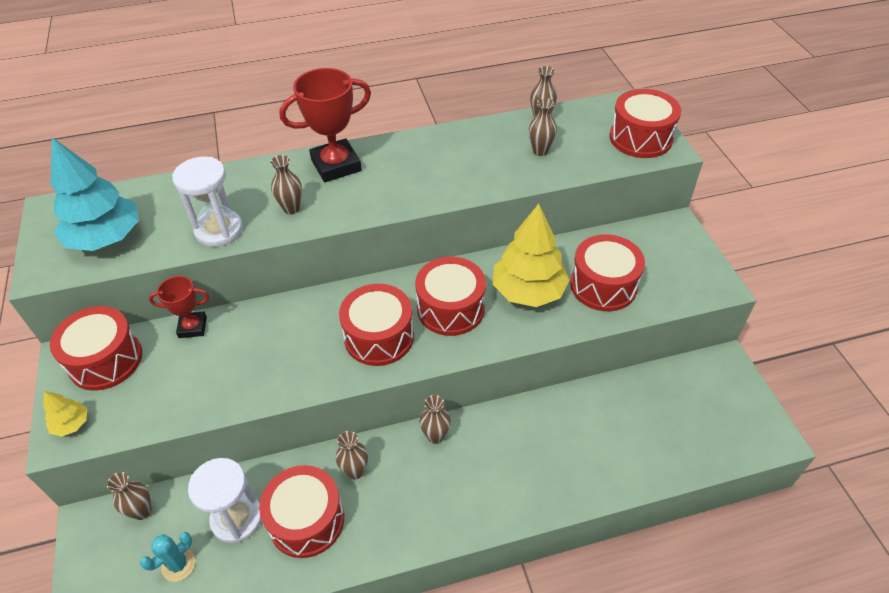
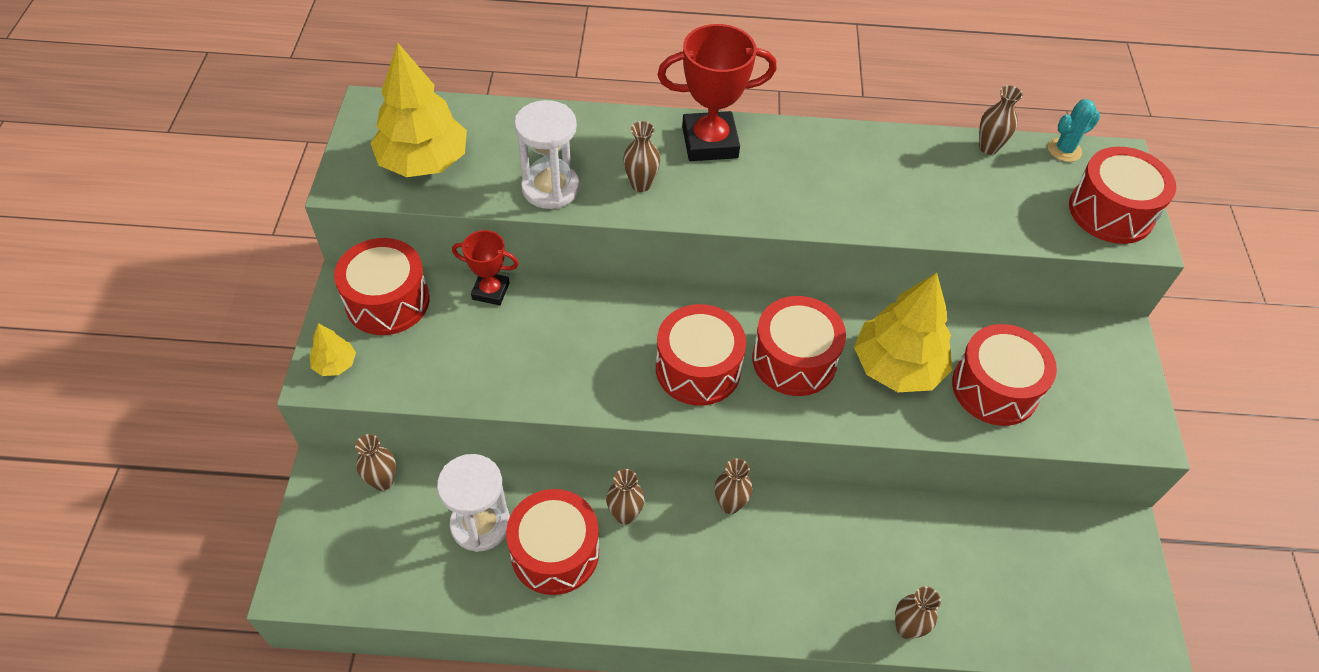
camera: 15 degrees right, 5 degrees up
turquoise tree [50,137,139,251] -> yellow tree [371,42,467,177]
turquoise cactus [140,532,196,582] -> turquoise cactus moved to [1048,99,1100,162]
brown vase [529,98,557,156] -> brown vase moved to [895,586,941,639]

